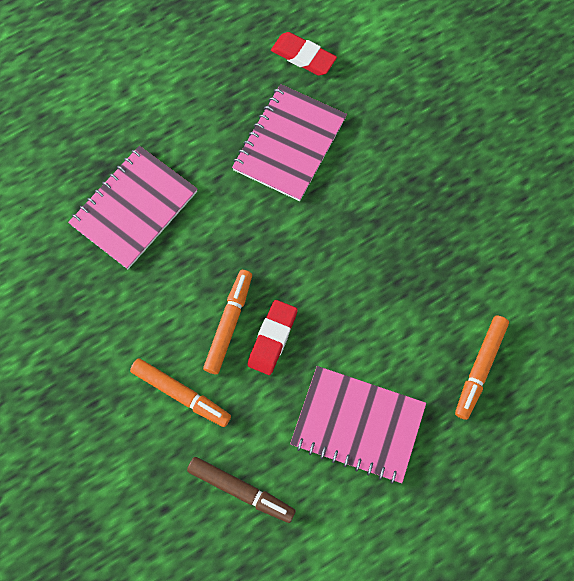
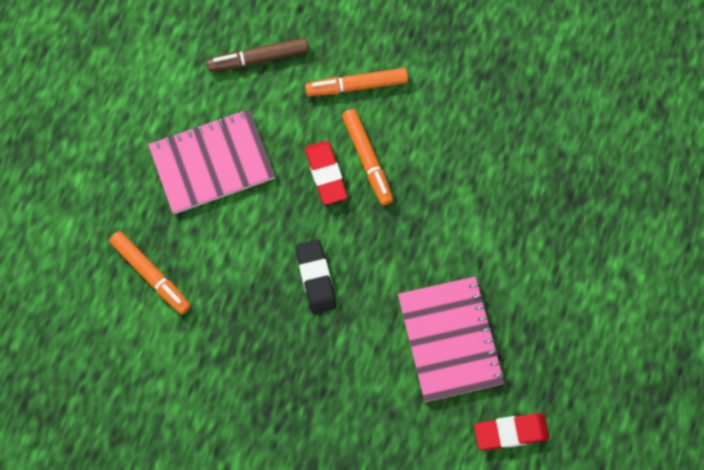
camera: 140 degrees right, 0 degrees up
pink notebook [68,146,197,269] -> none
orange marker [455,316,509,420] -> orange marker turned 150 degrees clockwise [109,231,191,314]
none -> black eraser [295,239,336,314]

